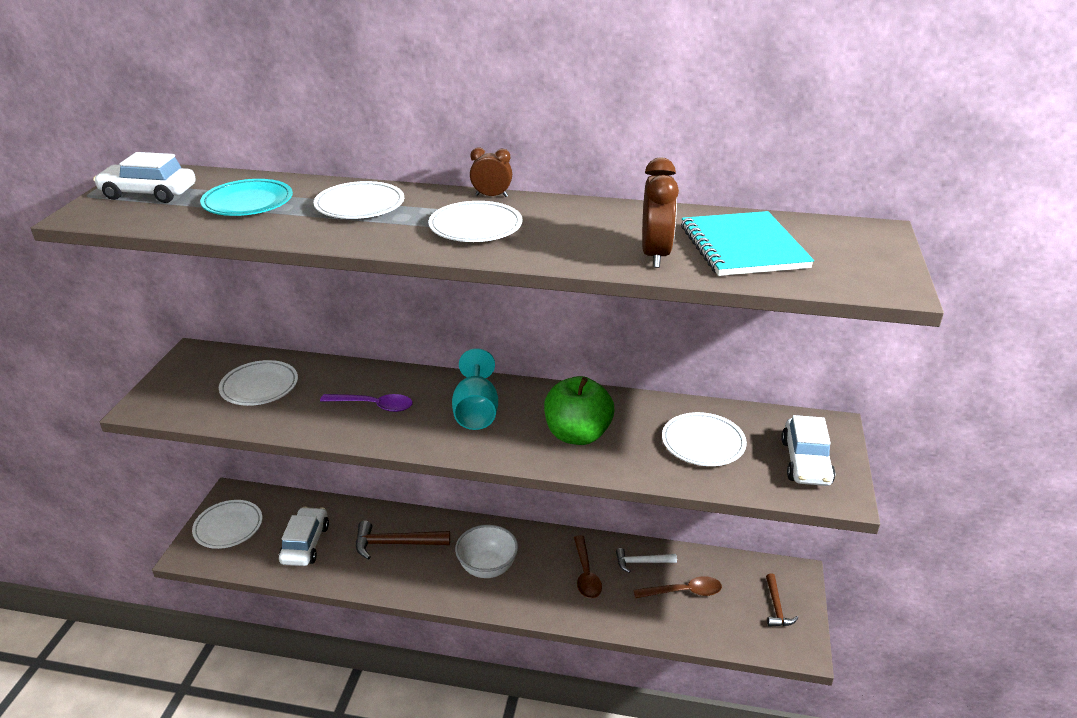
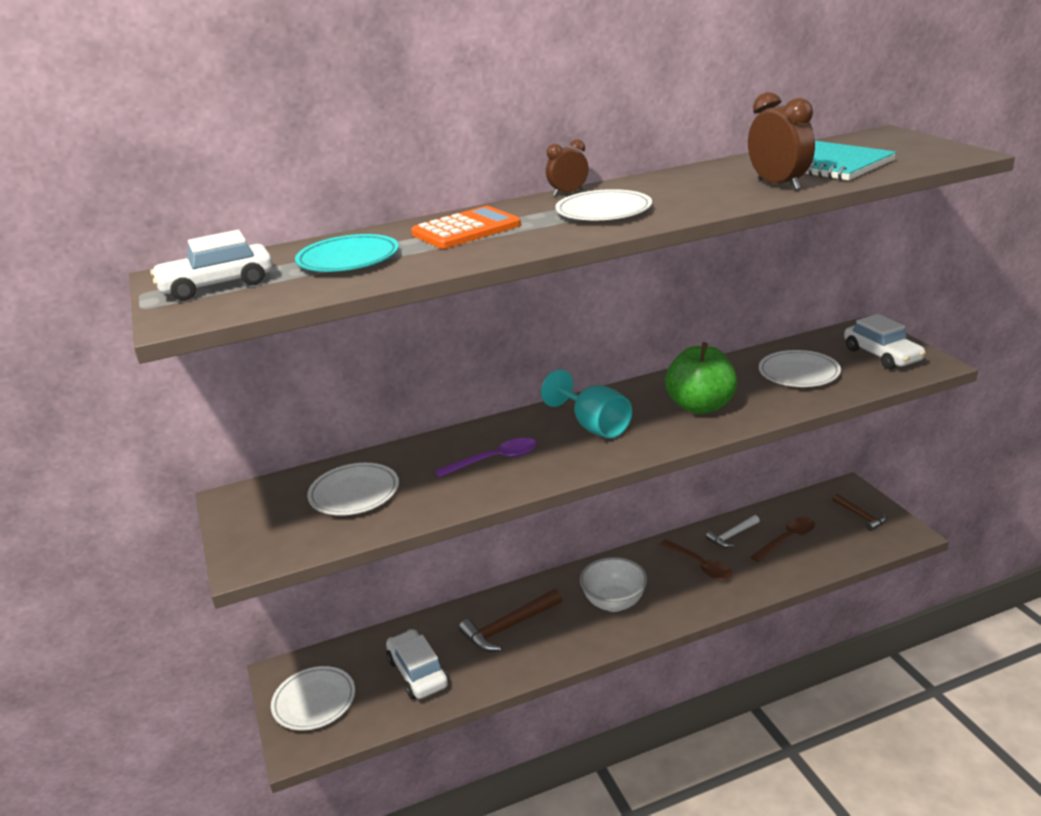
camera: 30 degrees left, 5 degrees down
white plate [314,181,404,219] -> orange calculator [411,206,521,249]

